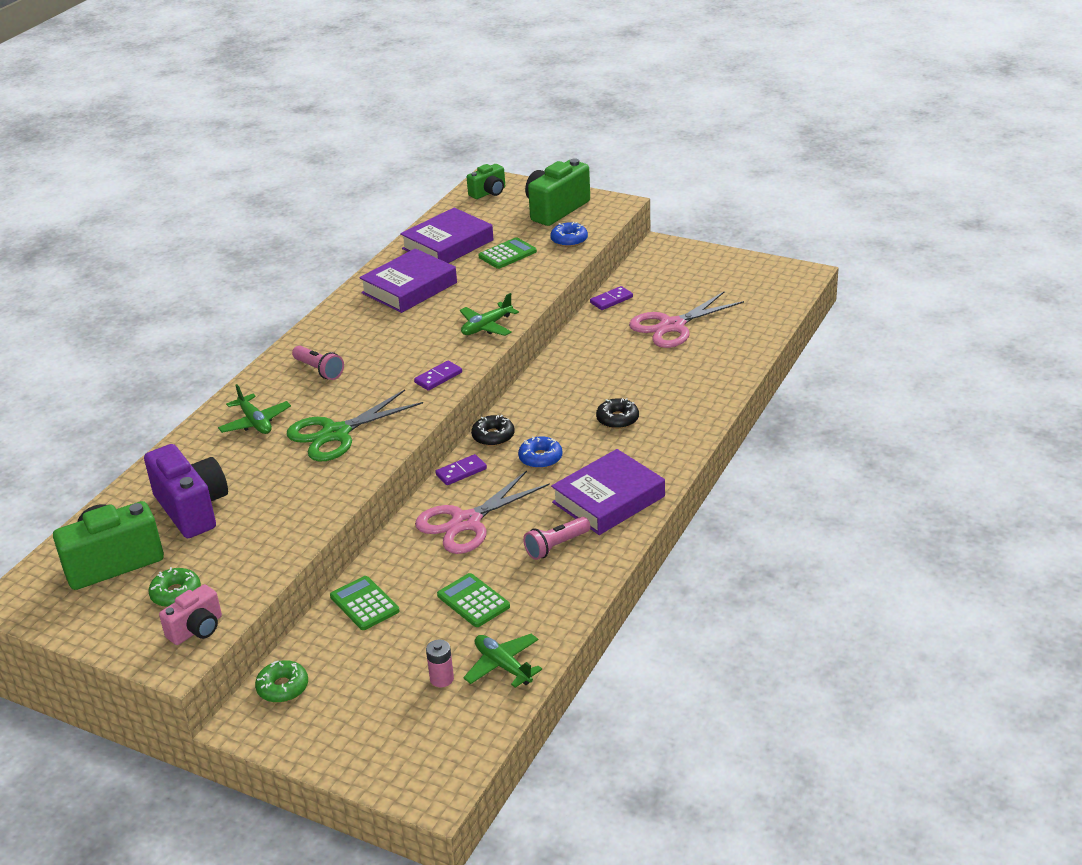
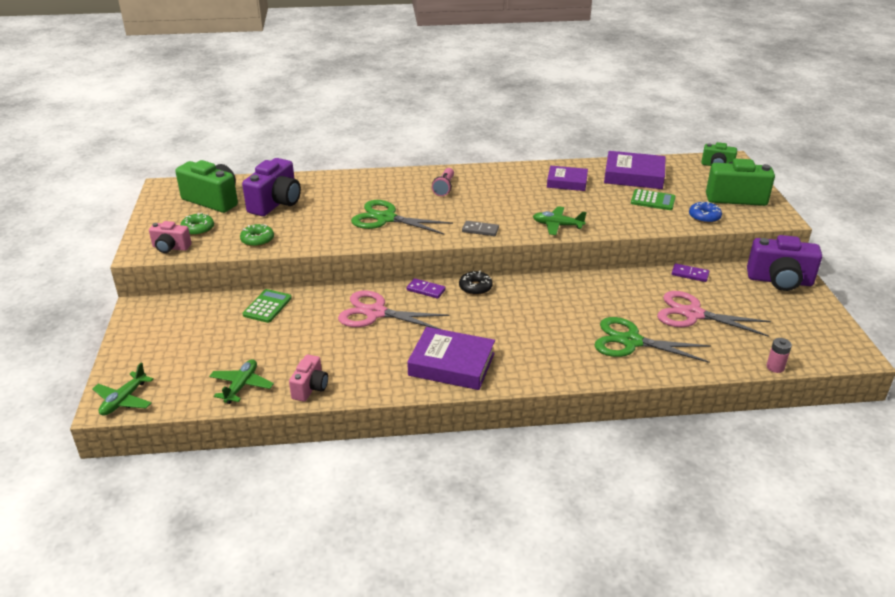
camera: 55 degrees right, 0 degrees up
green plane [218,384,291,434] -> green plane moved to [92,363,154,416]
green donut [255,660,308,703] -> green donut moved to [240,224,274,247]
purple book [359,248,457,313] -> purple book [547,166,588,191], size x0.66
purple domino [414,361,462,391] -> grey domino [462,221,499,236]
pink battery [426,639,454,688] -> pink battery moved to [766,338,792,373]
green calculator [437,573,510,627] -> none
blue donut [518,436,563,469] -> none
pink flashlight [523,517,590,560] -> none
black donut [596,398,639,429] -> none
none -> pink camera [289,355,328,402]
none -> green scissors [594,317,711,363]
none -> purple camera [747,235,822,291]

